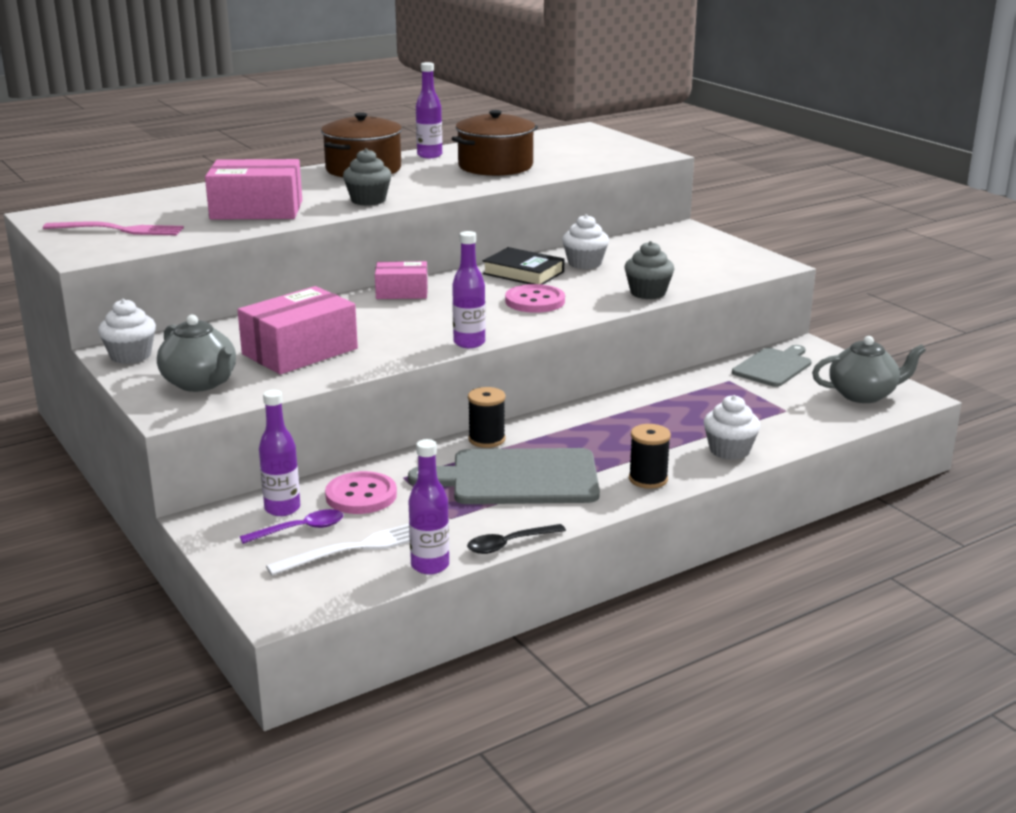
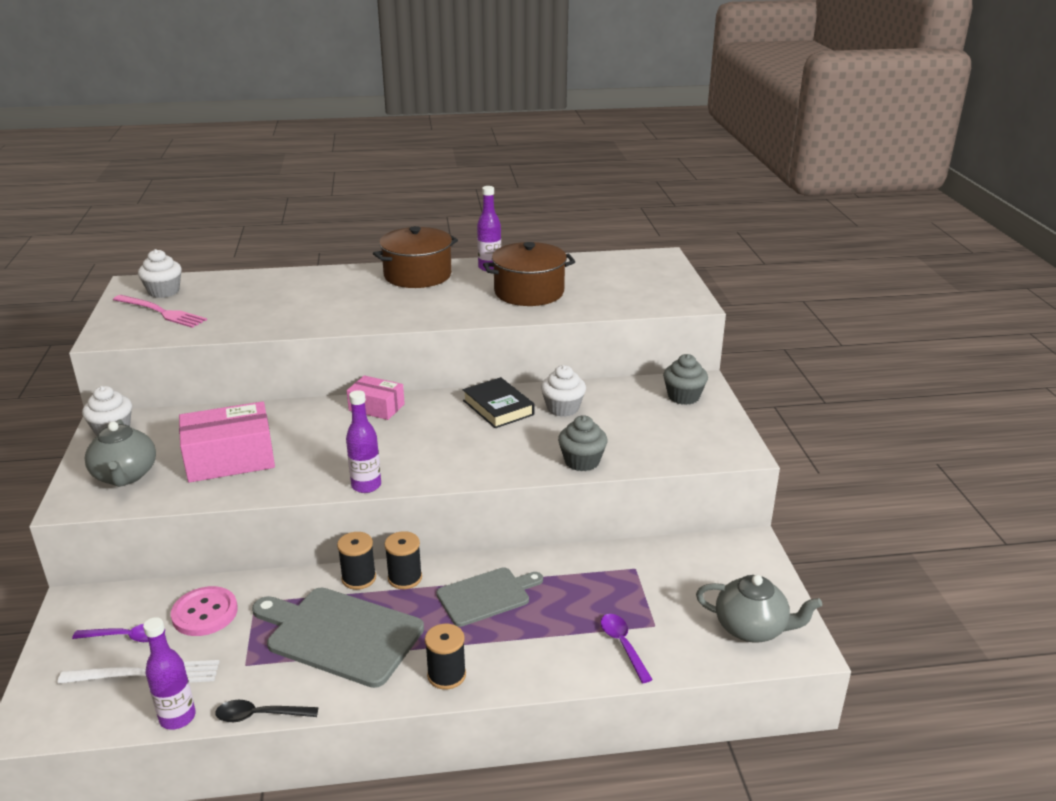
camera: 25 degrees right, 5 degrees up
pink box [205,159,302,220] -> none
purple bottle [259,390,300,516] -> none
grey cupcake [343,148,392,206] -> grey cupcake moved to [663,354,708,405]
pink button [505,284,565,313] -> none
white cupcake [704,395,760,460] -> white cupcake moved to [138,249,182,298]
grey cutting board [732,345,812,387] -> grey cutting board moved to [436,567,543,627]
none -> black spool [385,531,422,589]
none -> purple spoon [601,614,653,683]

